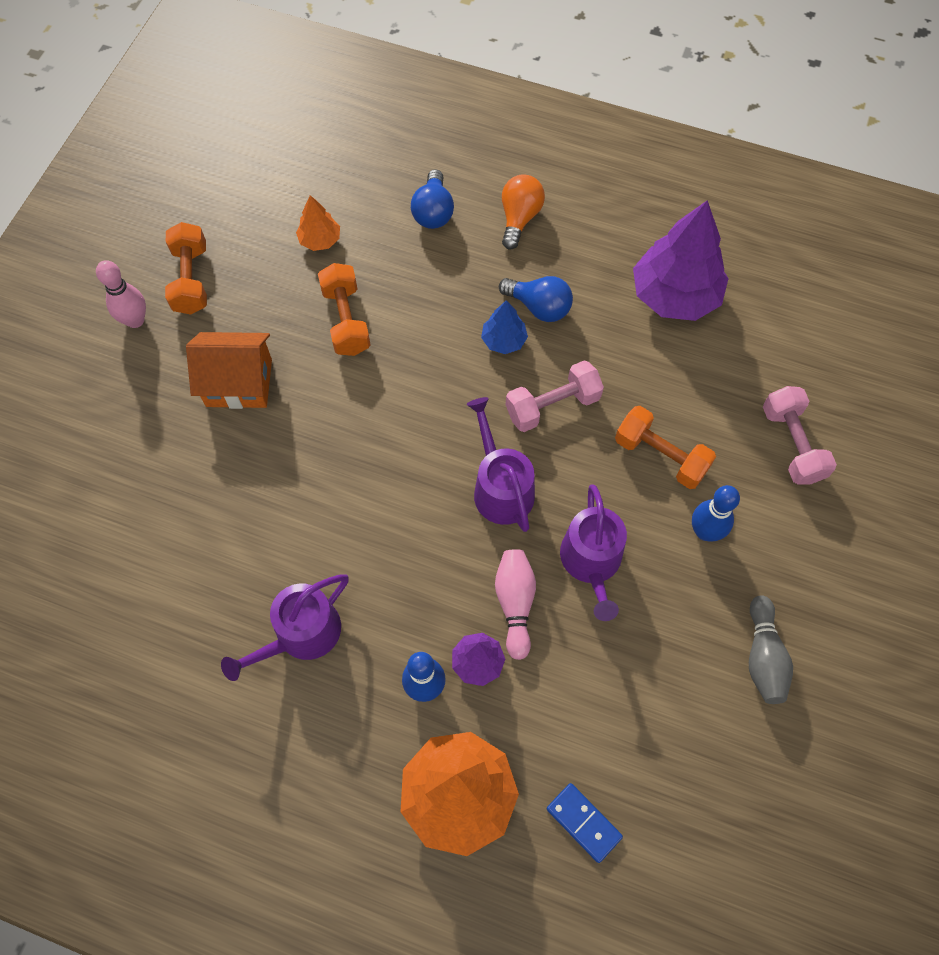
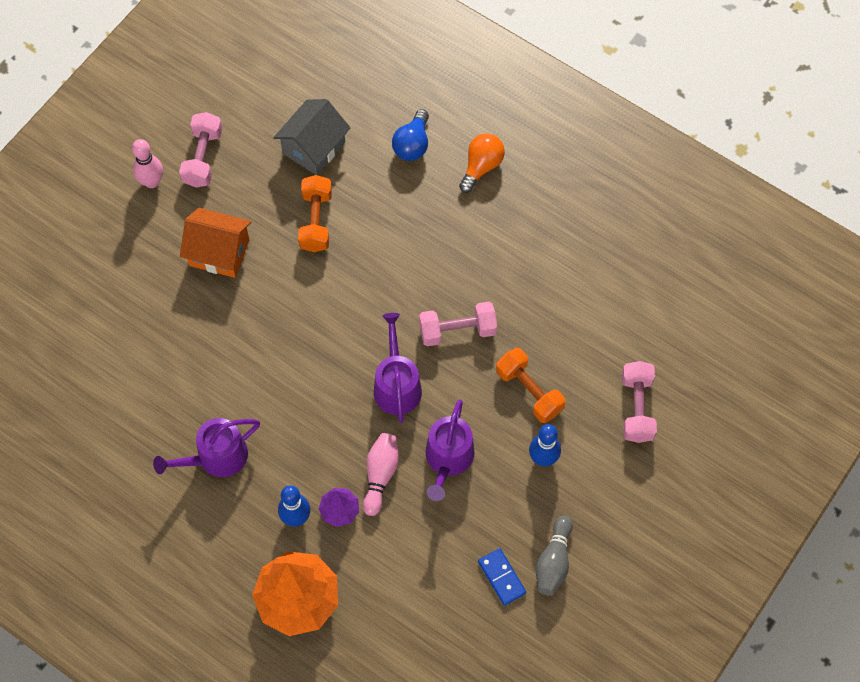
camera: 15 degrees right, 0 degrees up
orange dumbbell [165,222,207,315] -> pink dumbbell [179,112,222,187]
orange tree [296,195,340,251] -> grey house [274,99,351,175]
blue tree [481,300,528,354] -> none
blue light bulb [499,276,573,322] -> none
blue domino [546,783,623,863] -> blue domino moved to [478,548,526,606]
purple tree [633,200,729,321] -> none

